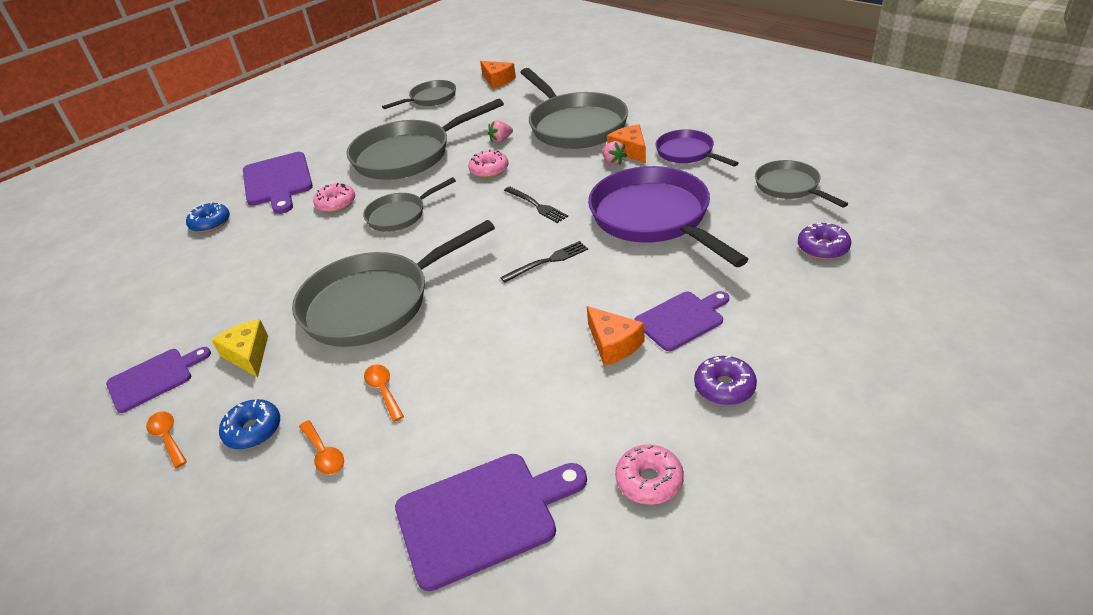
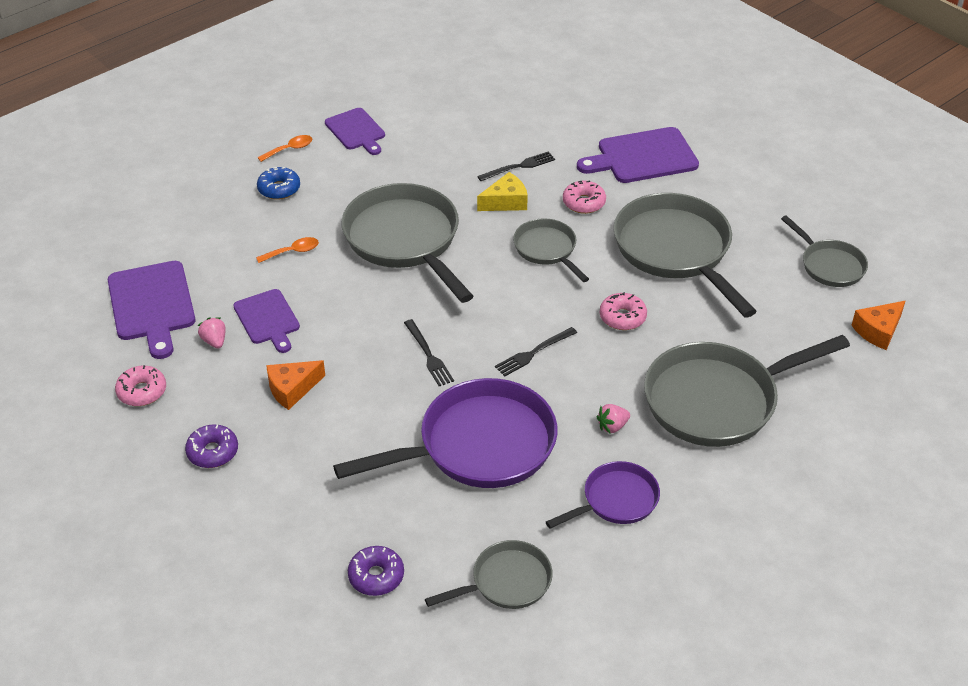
camera: 90 degrees right, 5 degrees up
blue donut [186,202,230,233] -> none
yellow cheese [211,319,268,377] -> yellow cheese moved to [477,172,528,211]
orange spoon [299,420,344,475] -> none
pink strawberry [488,120,513,143] -> pink strawberry moved to [198,317,226,348]
orange cheese [607,125,646,163] -> none
purple cutting board [634,291,729,351] -> purple cutting board moved to [233,289,300,353]
none -> black fork [477,151,555,181]

